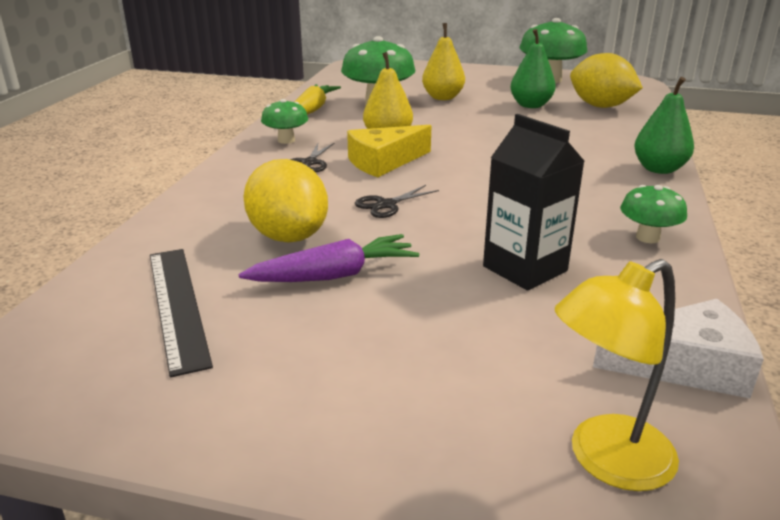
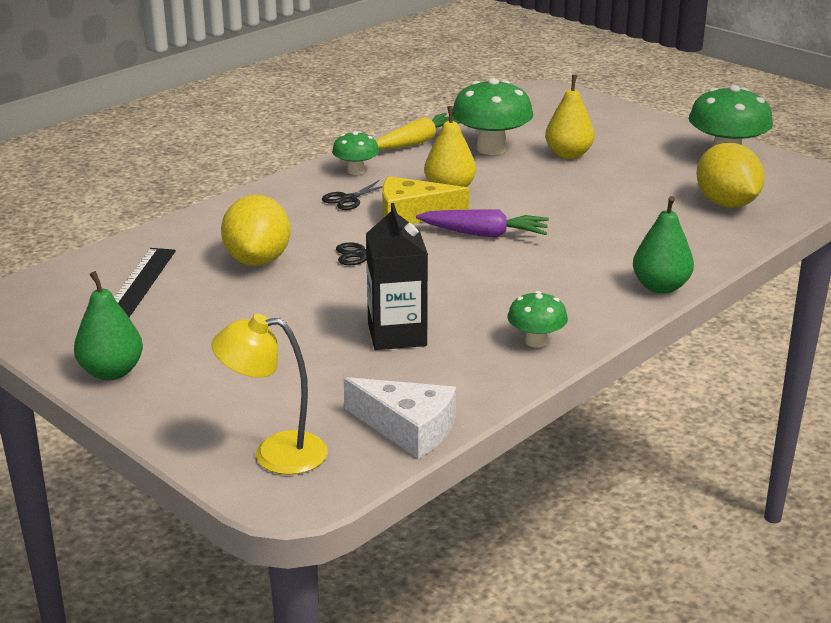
camera: 30 degrees right, 0 degrees up
purple carrot [239,234,419,282] -> purple carrot moved to [416,209,549,238]
green pear [510,29,556,108] -> green pear moved to [74,271,143,380]

